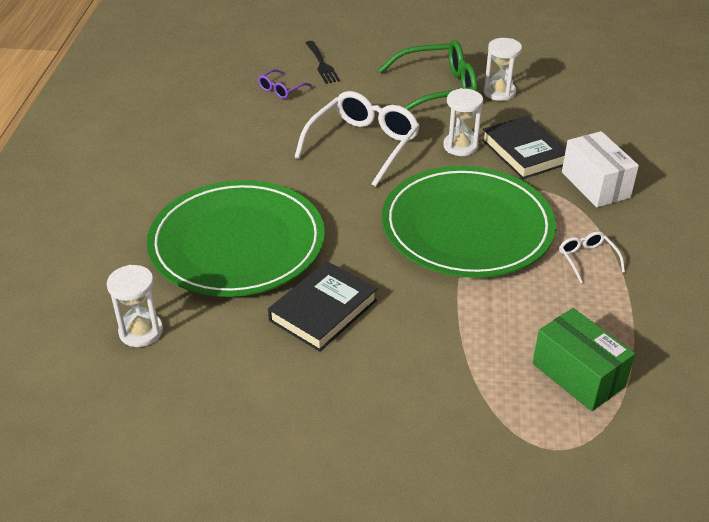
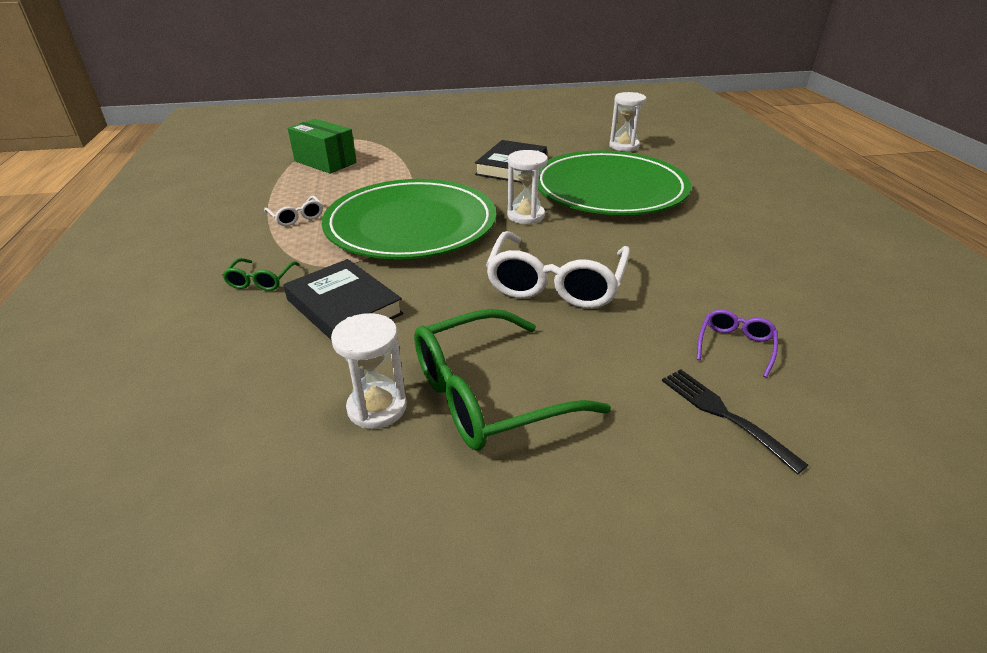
camera: 165 degrees right, 5 degrees down
white hourglass [443,88,483,156] -> white hourglass moved to [507,150,548,224]
white box [562,131,639,207] -> green glasses [222,258,300,291]

